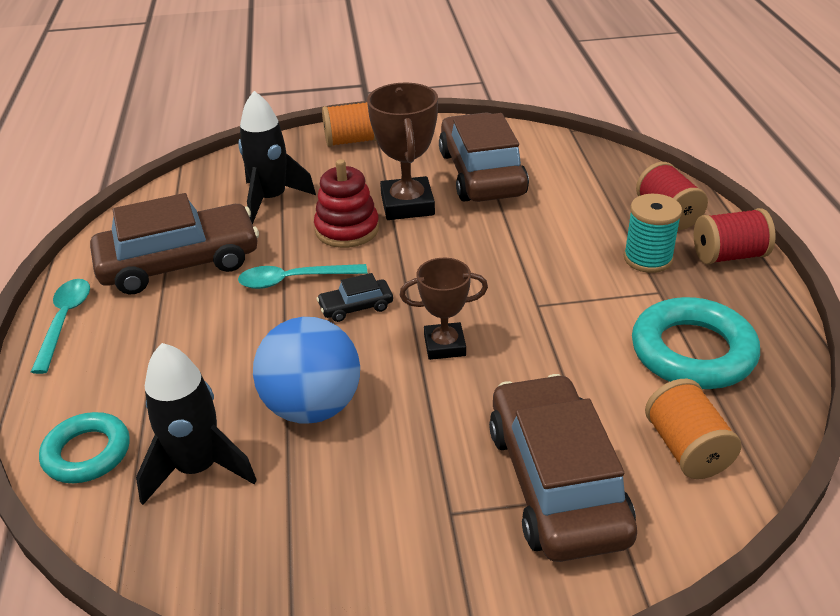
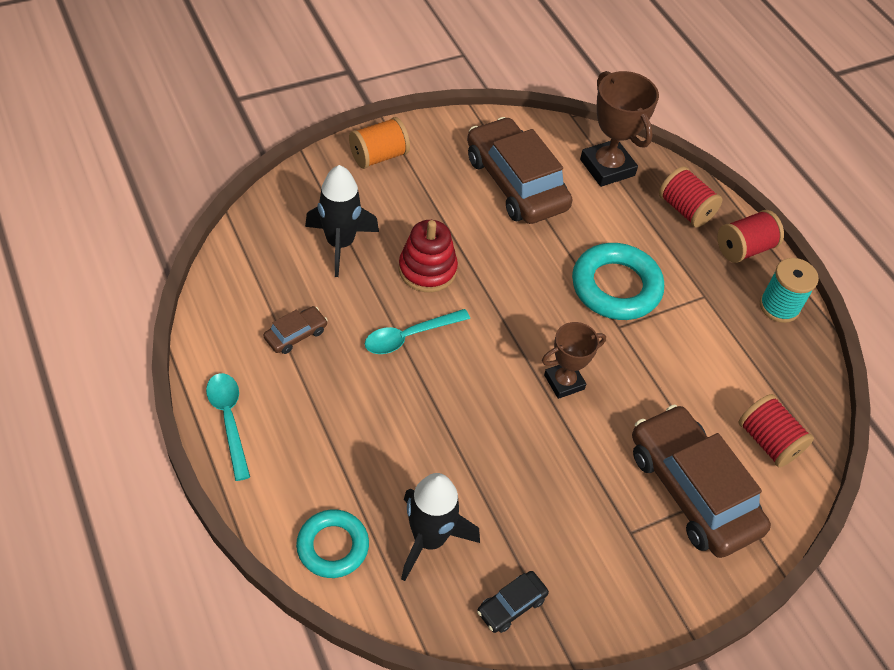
camera: 25 degrees left, 15 degrees up
brown car [90,193,259,295] -> brown car [264,306,328,354], size x0.43
blue ball [253,317,360,424] -> none
black car [317,273,393,322] -> black car moved to [477,571,549,633]
brown trophy [367,83,438,220] -> brown trophy moved to [580,71,659,187]
turquoise spool [624,194,682,273] -> turquoise spool moved to [760,258,819,323]
turquoise ring [632,297,760,389] -> turquoise ring moved to [572,243,664,320]
orange spool [645,379,742,479] -> red spool [738,394,814,467]

